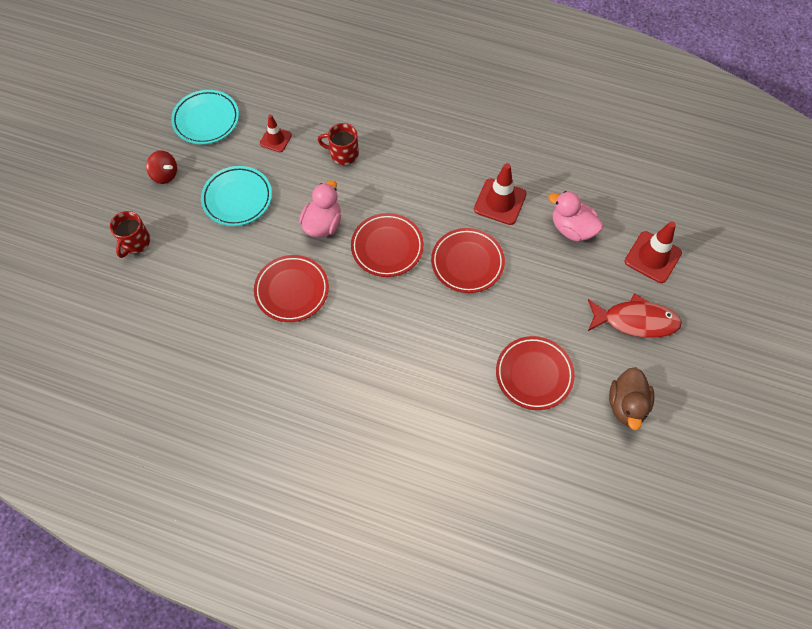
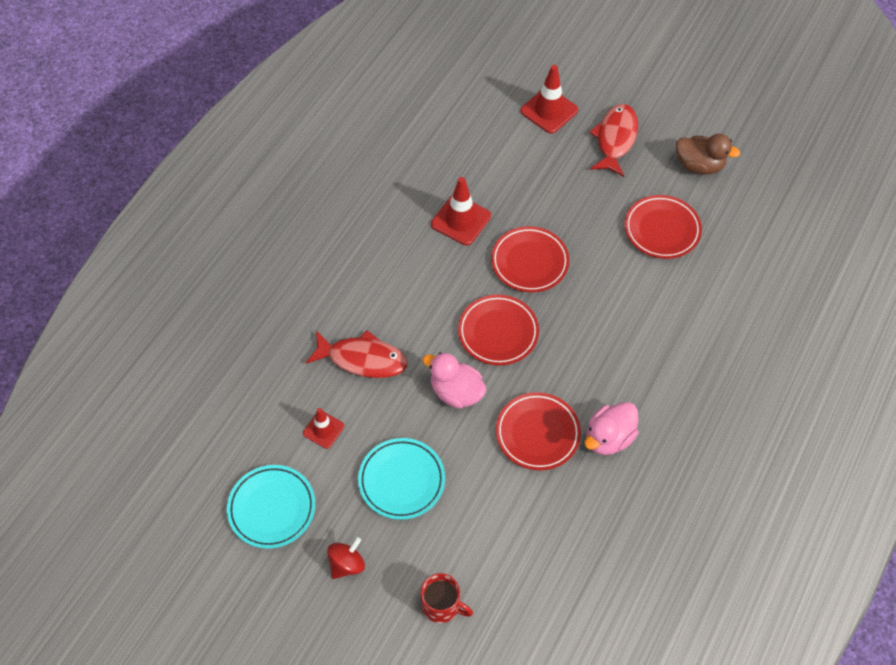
camera: 80 degrees left, 5 degrees down
red mug [318,123,359,165] -> red fish [306,330,408,378]
pink duck [548,191,603,242] -> pink duck moved to [584,402,639,455]

